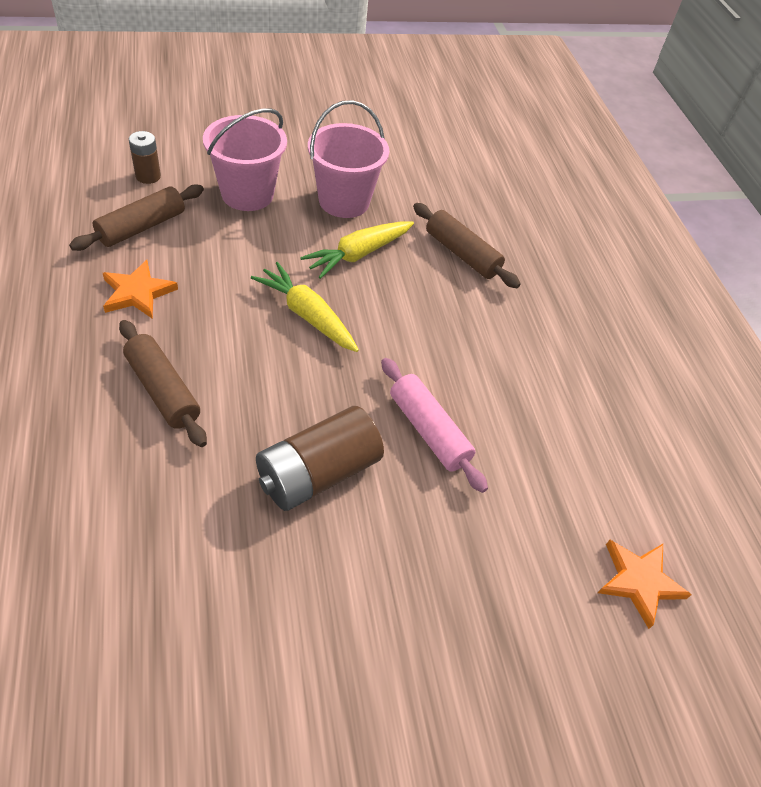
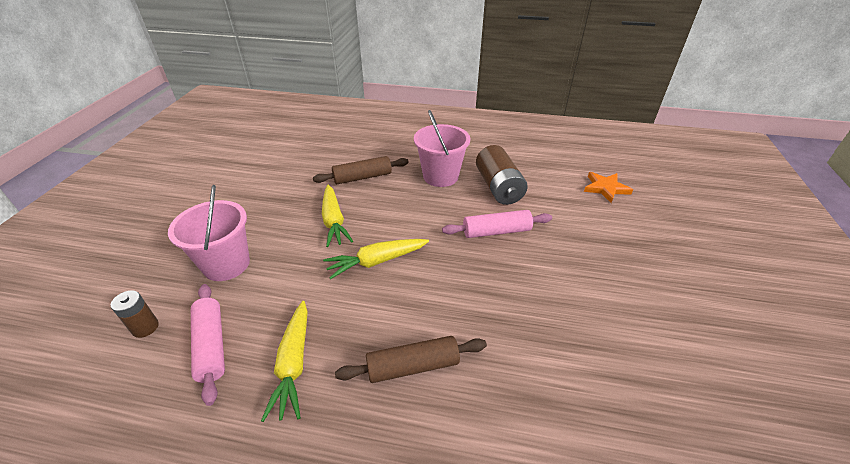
camera: 60 degrees left, 10 degrees down
brown rolling pin [69,184,204,251] -> pink rolling pin [191,284,225,406]
orange star [103,260,178,319] -> yellow carrot [261,301,308,422]
brown battery [256,406,384,511] -> brown battery moved to [476,145,528,205]
pink bucket [308,100,389,218] -> pink bucket moved to [414,110,470,187]

